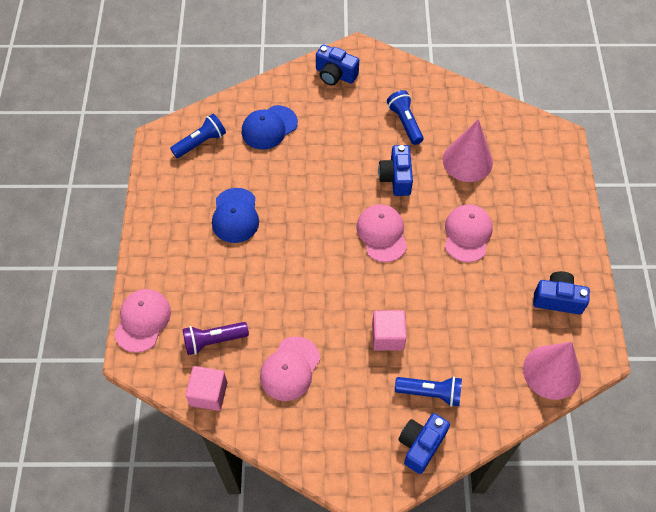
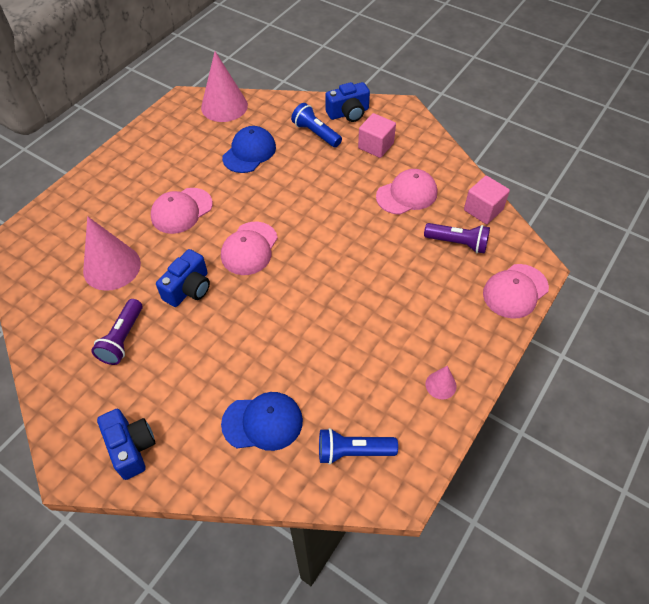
camera: 145 degrees left, 5 degrees down
blue cap [212,188,259,243] -> blue cap moved to [222,126,276,173]
pink cube [372,310,407,351] -> pink cube moved to [358,113,396,158]
blue flashlight [387,90,424,145] -> purple flashlight [91,299,143,365]
blue camera [533,271,590,314] -> none
none -> pink cone [426,366,457,399]

